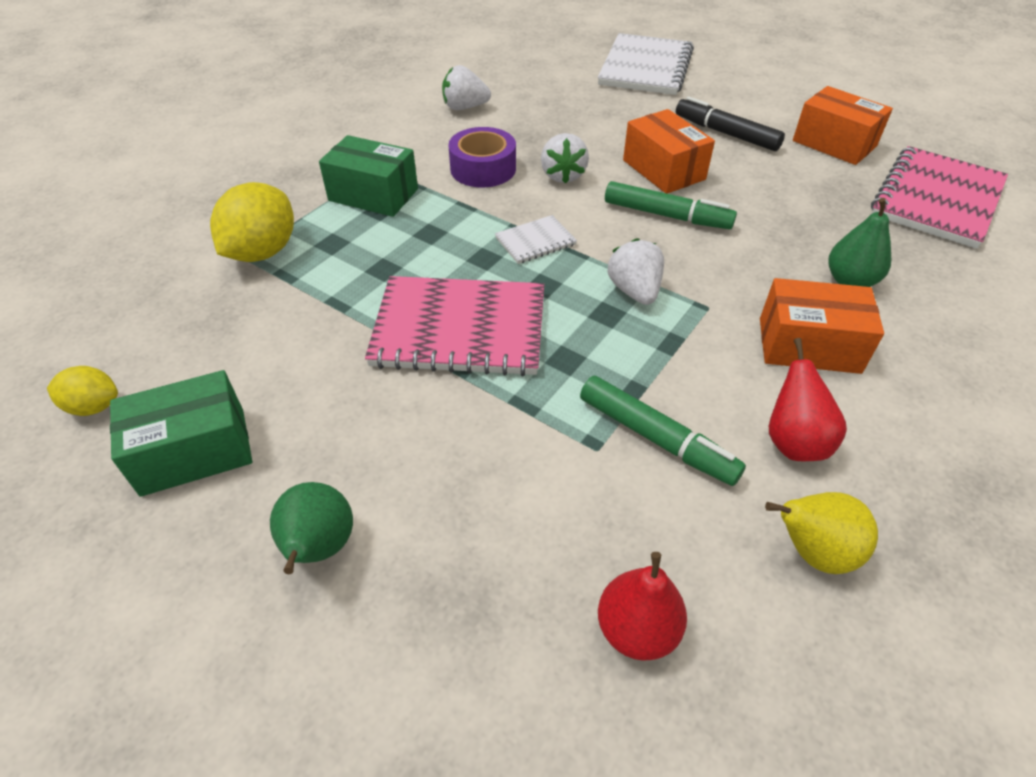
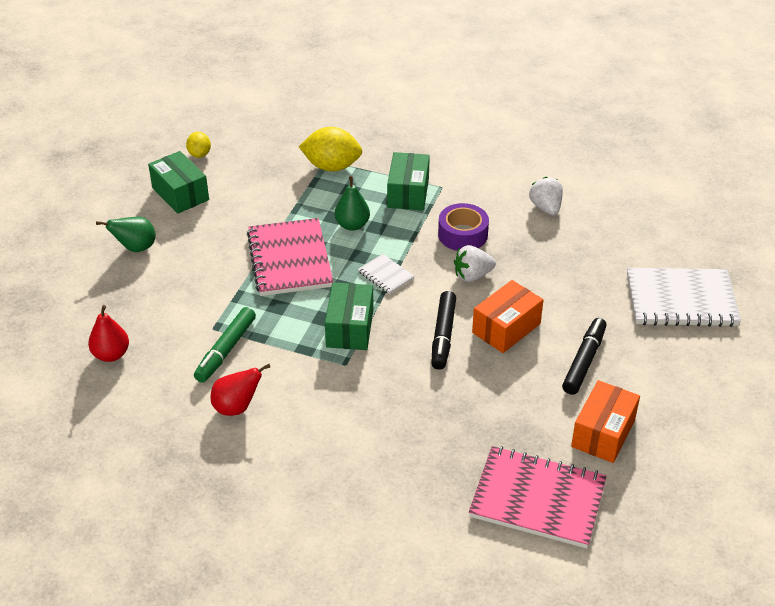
camera: 75 degrees right, 5 degrees down
green marker [605,181,737,229] -> black marker [431,291,456,370]
white strawberry [608,238,664,305] -> green box [325,282,373,350]
orange box [760,278,884,374] -> none
yellow pear [765,492,878,574] -> none
green pear [829,198,891,287] -> green pear moved to [335,176,370,231]

